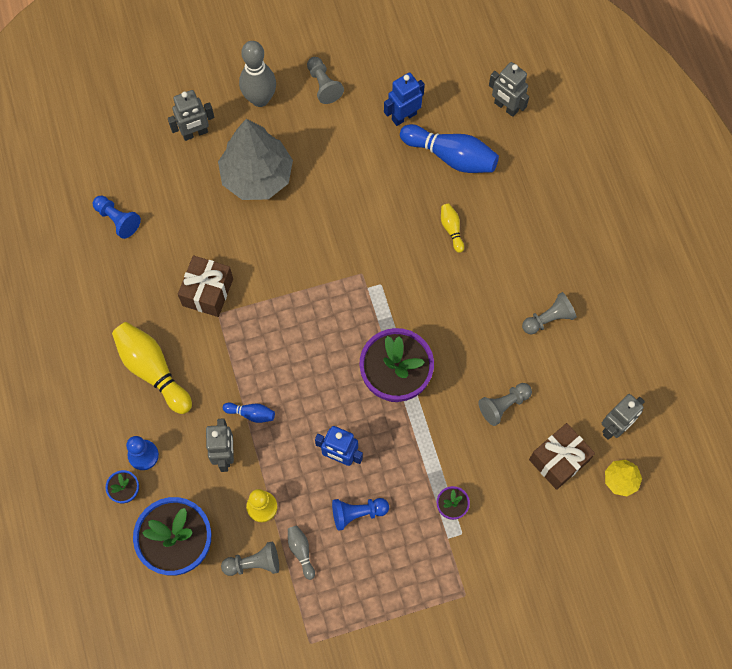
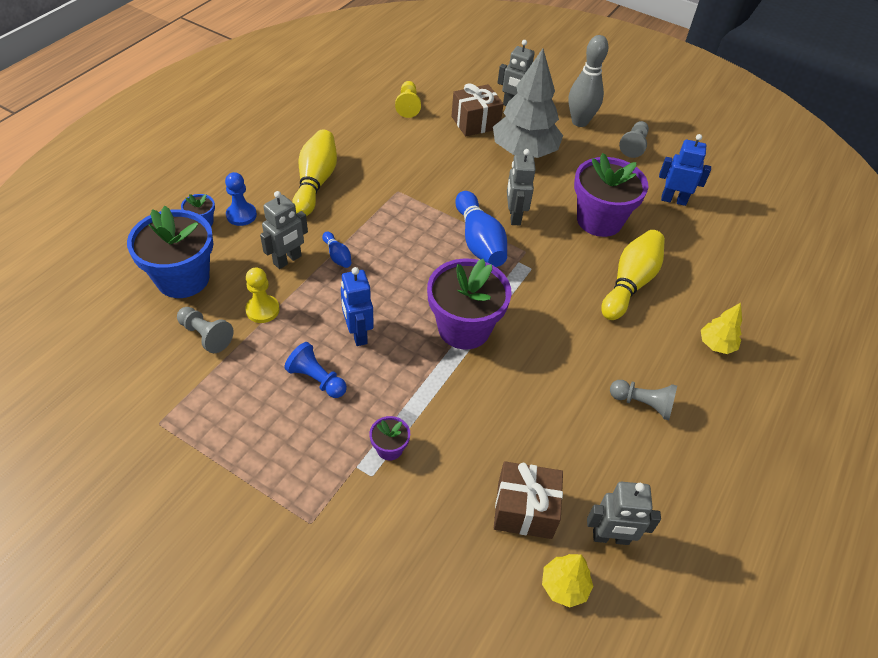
camera: 45 degrees right, 20 degrees down
blue pawn [93,196,141,239] -> yellow pawn [395,81,421,118]
brown gift [178,255,233,317] -> brown gift moved to [452,83,503,137]
grey bowling pin [288,525,315,580] -> none
blue bowling pin [400,124,499,173] -> blue bowling pin moved to [455,191,507,267]
yellow bowling pin [441,204,464,253] -> yellow bowling pin [601,230,665,320], size x2.07
grey pawn [478,383,532,426] -> none
grey robot [489,62,529,117] -> grey robot moved to [507,149,536,225]
none -> purple flower pot [574,153,648,237]
none -> yellow tree [701,303,742,354]

